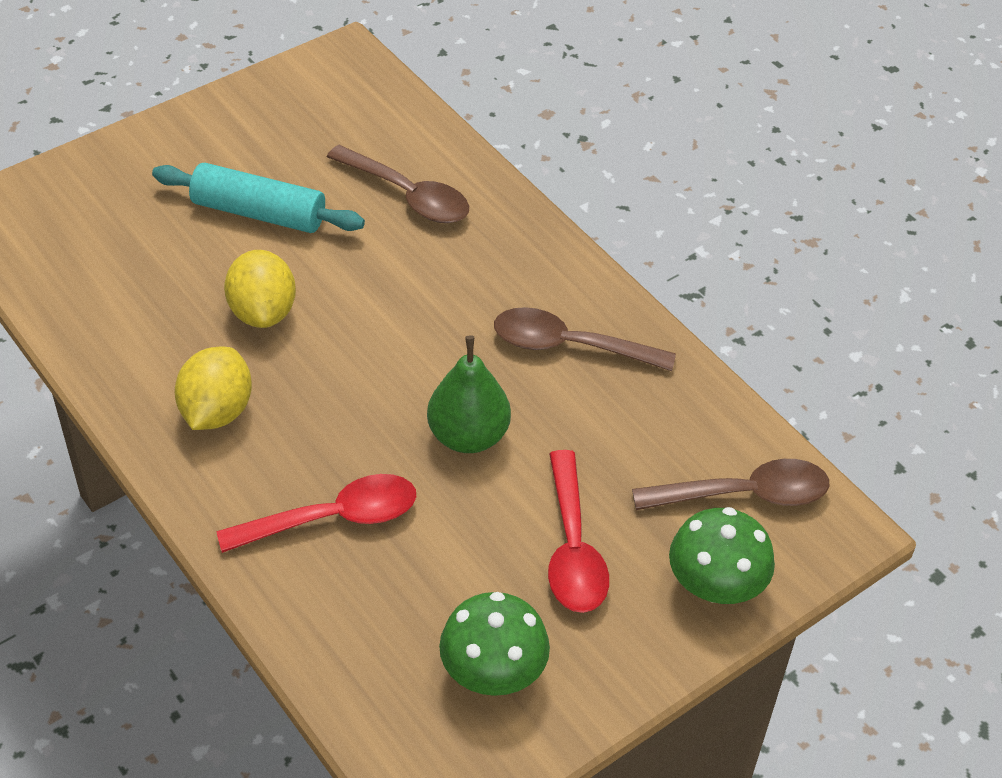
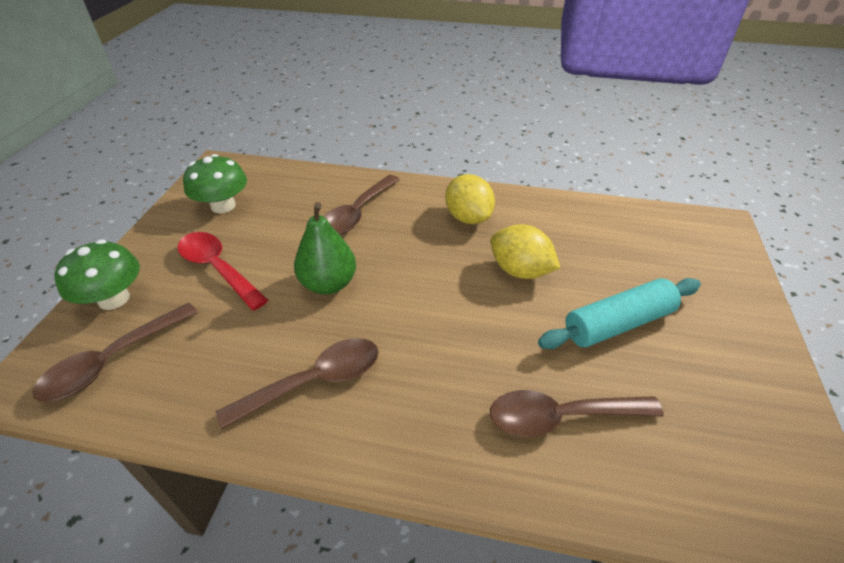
camera: 140 degrees right, 5 degrees down
red spoon [217,474,416,553] -> brown spoon [323,175,400,235]

